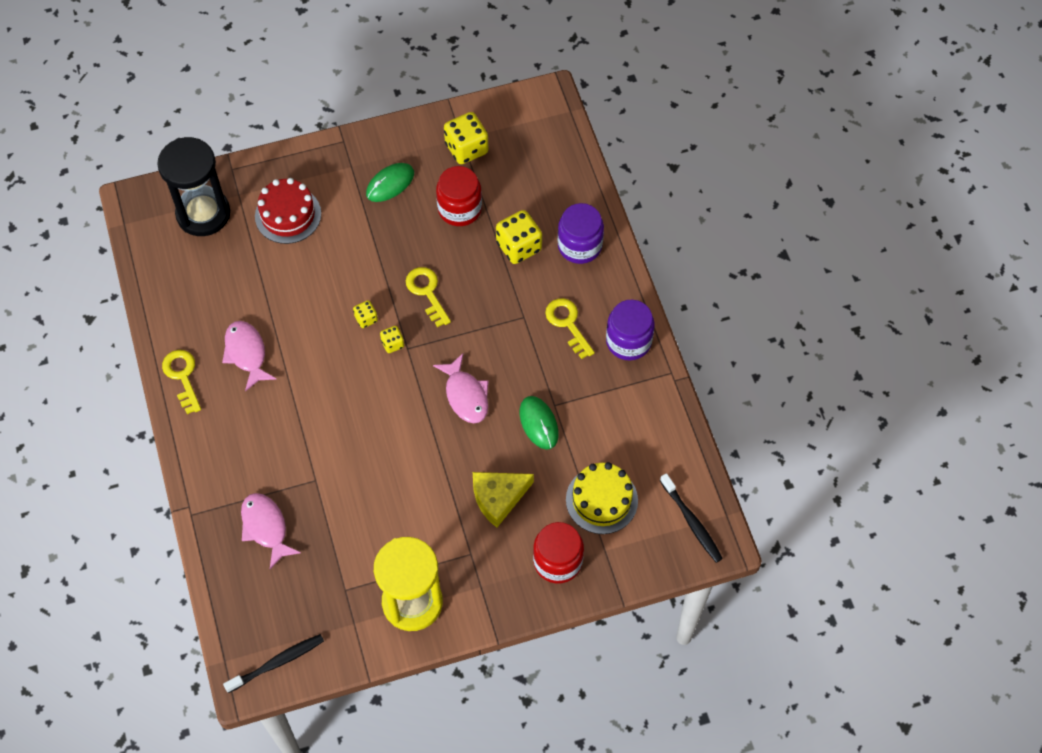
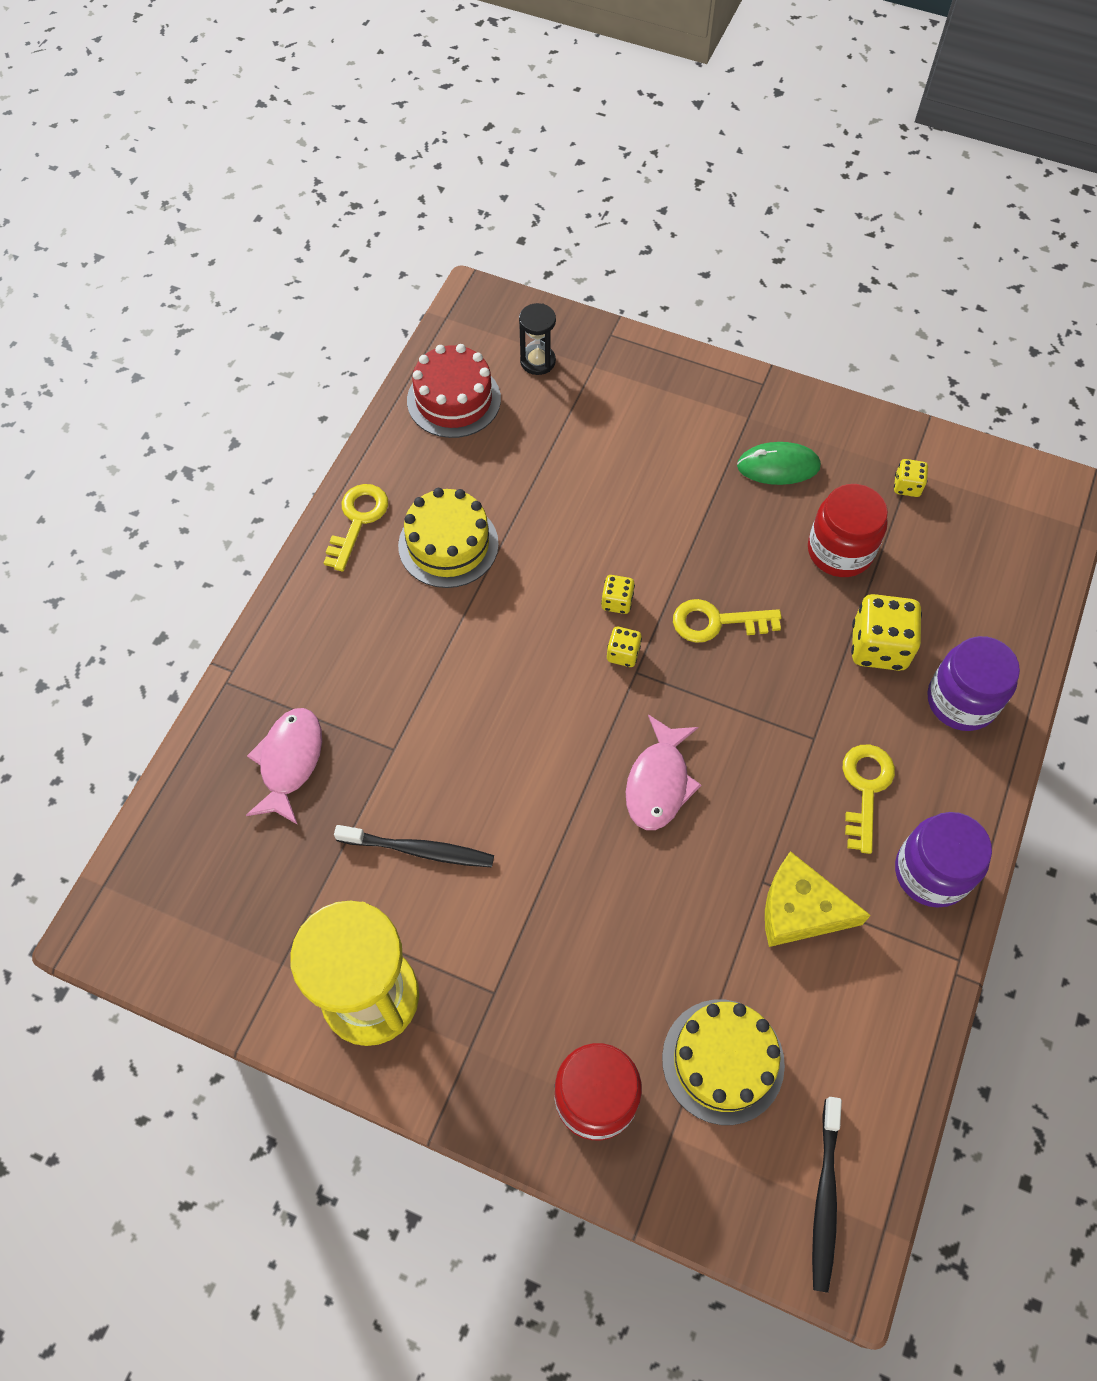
camera: 40 degrees right, 0 degrees up
black hourglass [157,137,230,236] -> black hourglass [519,303,556,375], size x0.47
pink fish [222,321,276,391] -> yellow cake [398,488,499,588]
black toothbrush [223,634,324,693] -> black toothbrush moved to [334,825,494,867]
red cake [255,178,321,244] -> red cake moved to [407,344,501,438]
yellow key [406,267,451,327] -> yellow key turned 105 degrees counterclockwise [673,599,782,643]
yellow dice [444,112,488,164] -> yellow dice [894,459,928,497], size x0.52
yellow cheese [473,472,534,528] -> yellow cheese moved to [765,851,871,947]
green mouse [520,396,559,450] -> none

